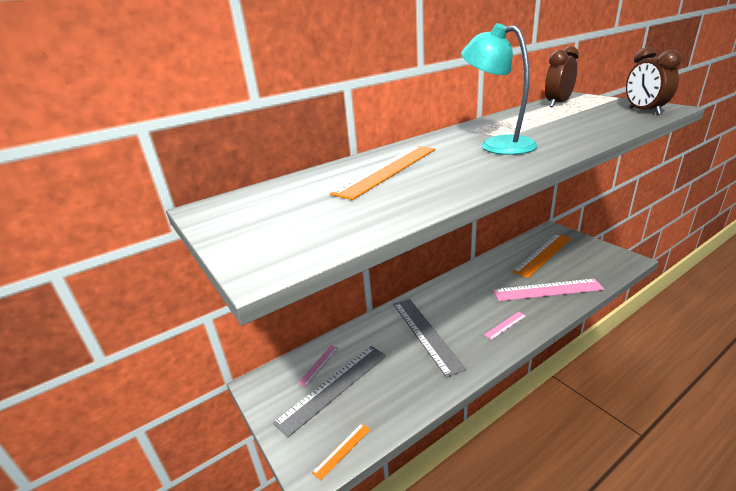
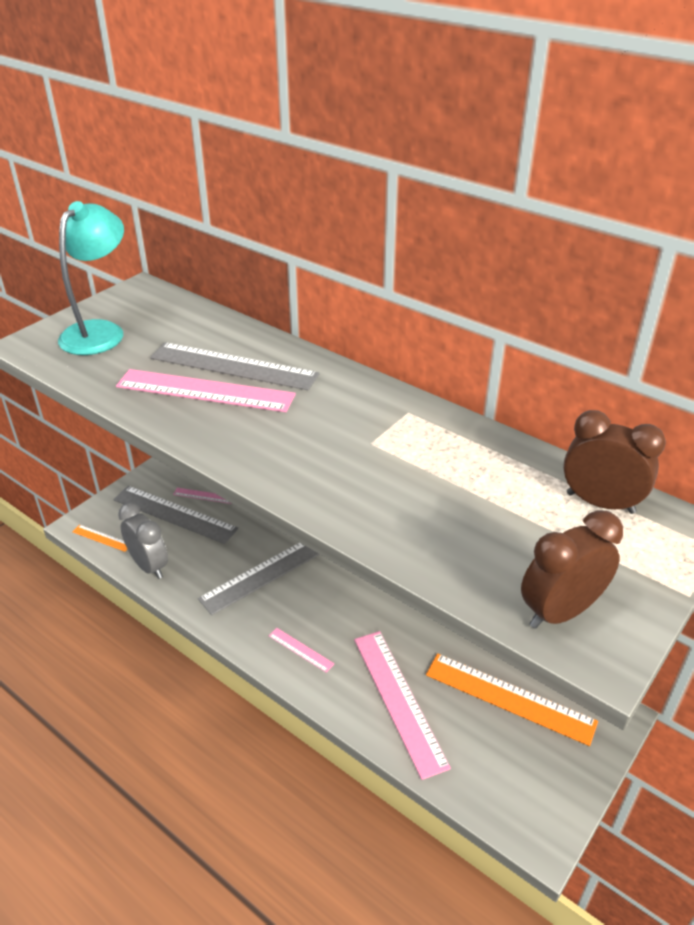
camera: 70 degrees right, 10 degrees up
orange ruler [330,146,436,200] -> grey ruler [150,342,320,390]
turquoise lamp [461,23,538,155] -> turquoise lamp moved to [58,201,124,355]
none -> pink ruler [116,369,296,412]
none -> grey clock [118,502,168,579]

